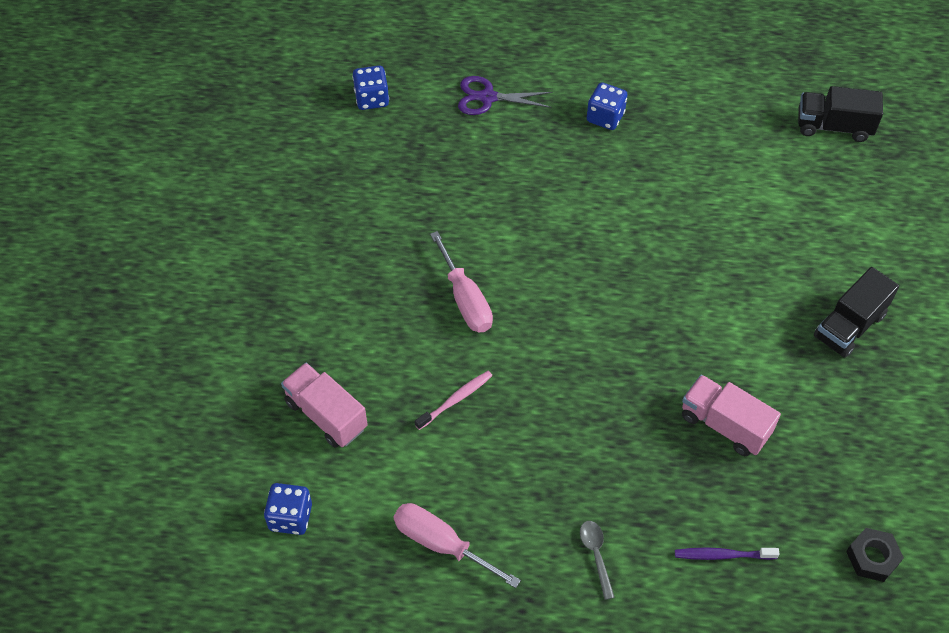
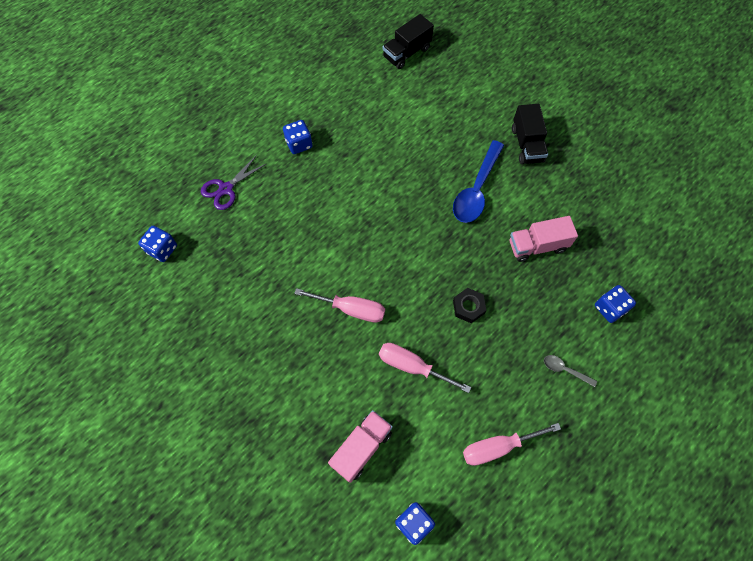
camera: 50 degrees left, 10 degrees up
pink truck [281,363,368,448] -> pink truck turned 135 degrees clockwise [328,410,393,483]
pink toothbrush [415,371,492,430] -> pink screwdriver [379,343,471,393]
purple toothbrush [675,547,779,560] -> blue dice [595,285,636,323]
black nut [846,528,904,582] -> black nut moved to [453,288,486,323]
none -> blue spoon [453,140,504,223]

